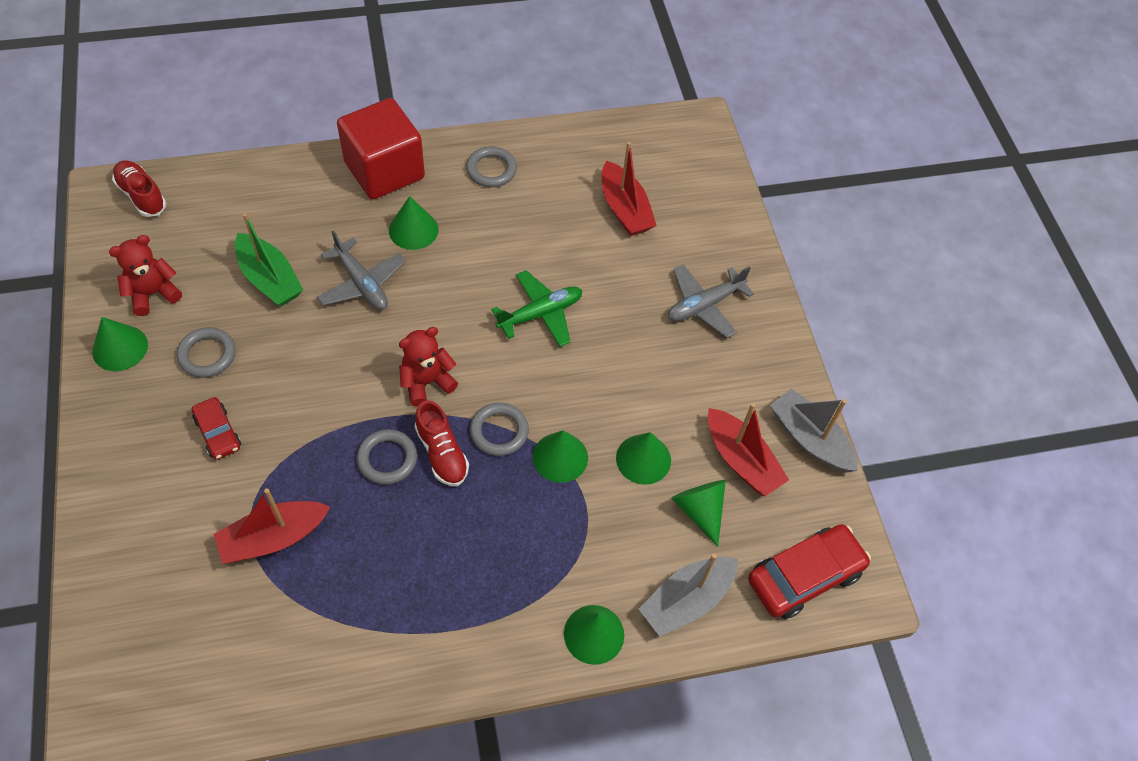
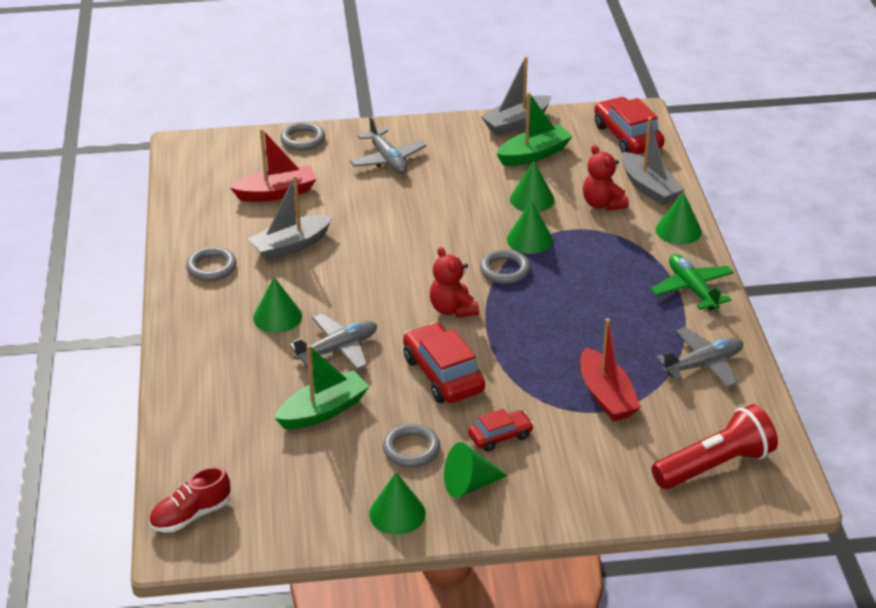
camera: 80 degrees left, 20 degrees down
red teddy bear [109,235,182,316] -> red teddy bear moved to [583,145,629,211]
red cube [337,98,425,199] -> none
grey ring [357,429,417,485] -> grey ring moved to [280,122,325,151]
red shoe [415,400,469,486] -> none
green plane [491,270,583,347] -> green plane moved to [651,254,734,311]
green cone [671,480,726,547] -> green cone moved to [444,442,508,498]
red boat [708,403,789,496] -> green boat [496,92,573,166]
none -> grey boat [248,175,333,261]
none -> red car [403,323,485,403]
none -> red flashlight [652,404,778,489]
none -> grey plane [656,327,743,388]

